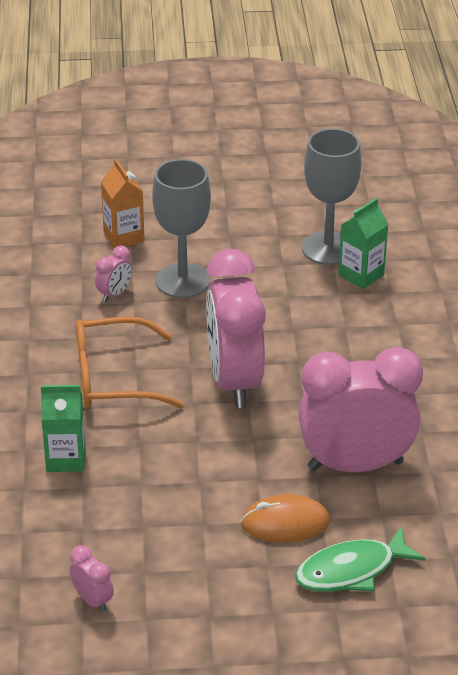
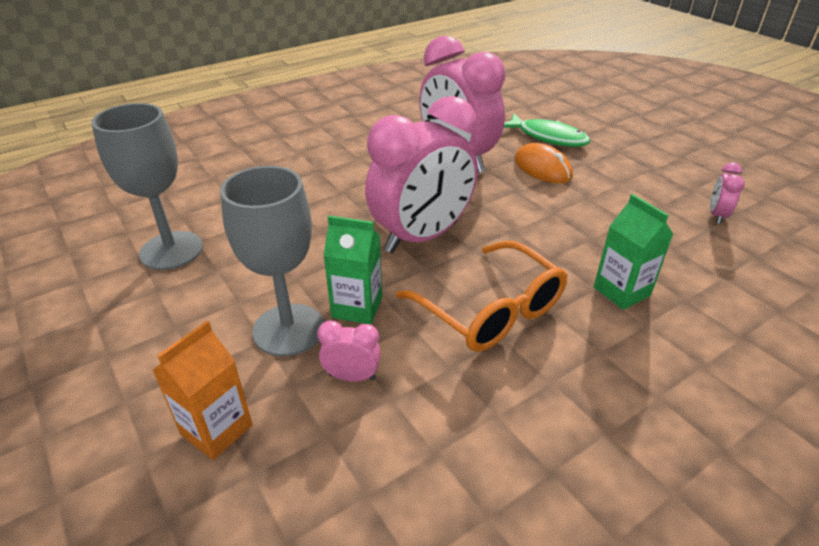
camera: 120 degrees left, 0 degrees up
green carton [338,198,389,289] -> green carton moved to [323,216,382,324]

